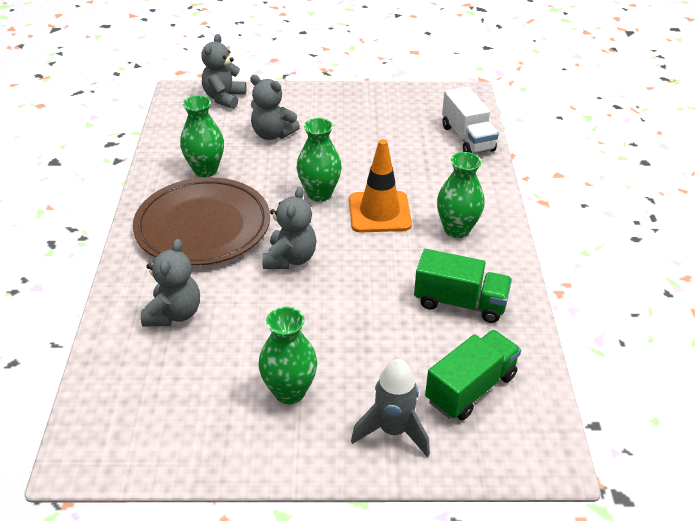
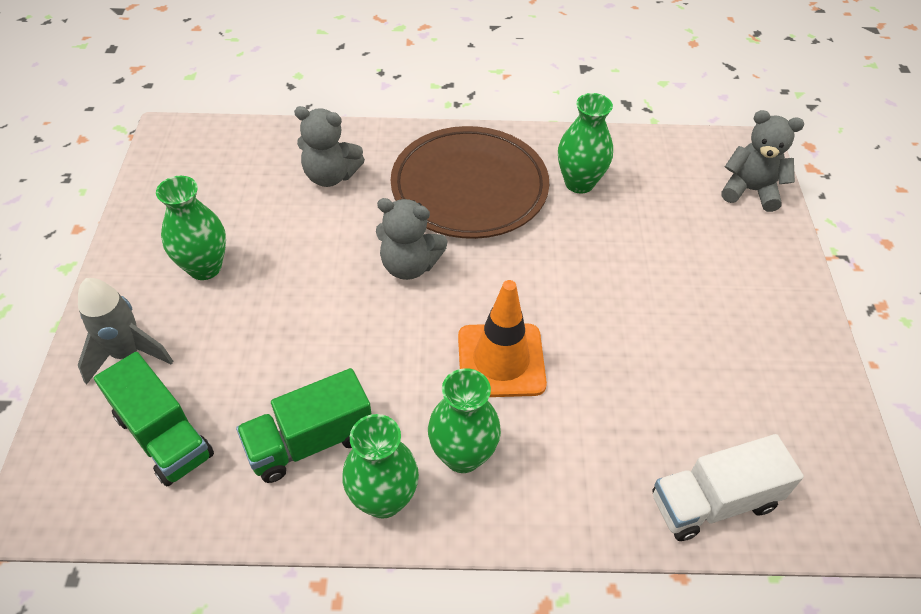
camera: 90 degrees right, 10 degrees up
grey teddy bear [250,75,300,140] -> none
green vase [297,118,342,202] -> green vase moved to [342,414,419,519]
green truck [414,249,512,323] -> green truck turned 45 degrees clockwise [236,368,372,483]

